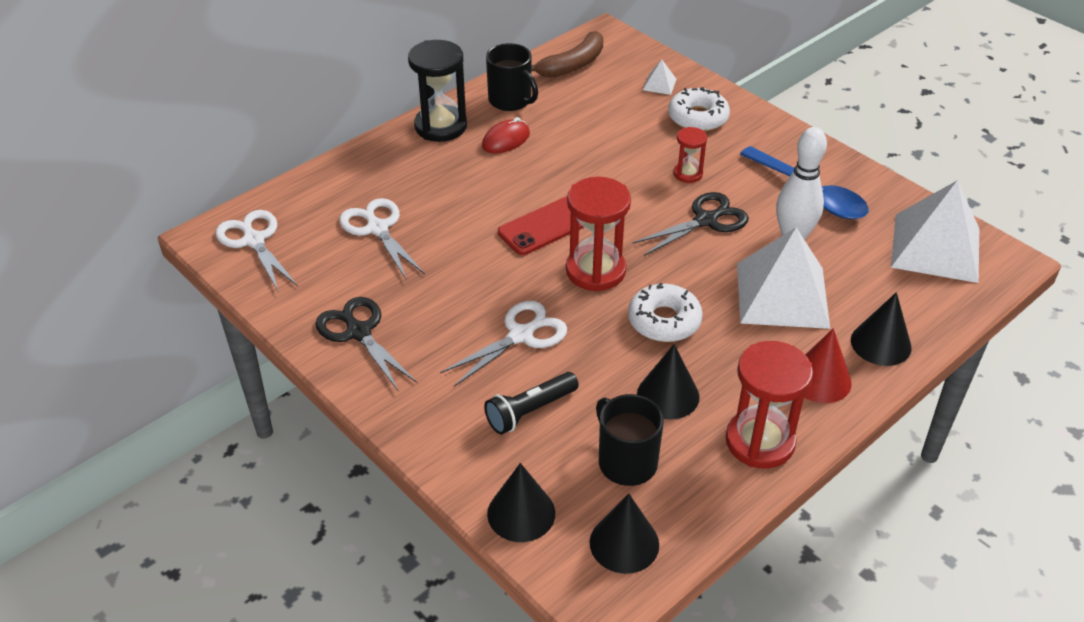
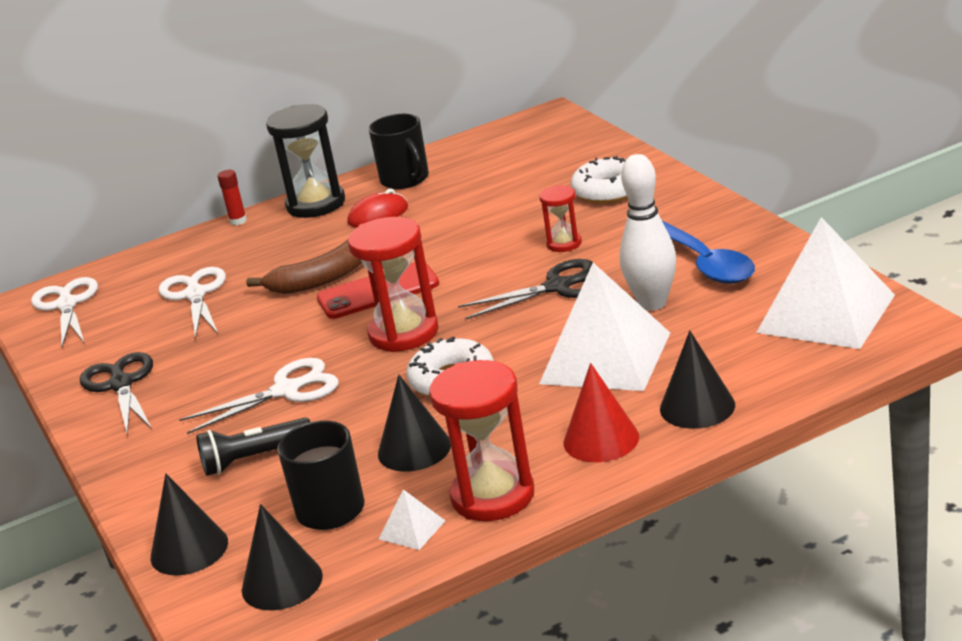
camera: 20 degrees right, 15 degrees down
brown banana [531,31,603,77] -> brown banana moved to [246,240,362,294]
white pyramid [643,60,677,95] -> white pyramid moved to [379,489,446,550]
none -> red glue stick [217,170,247,225]

